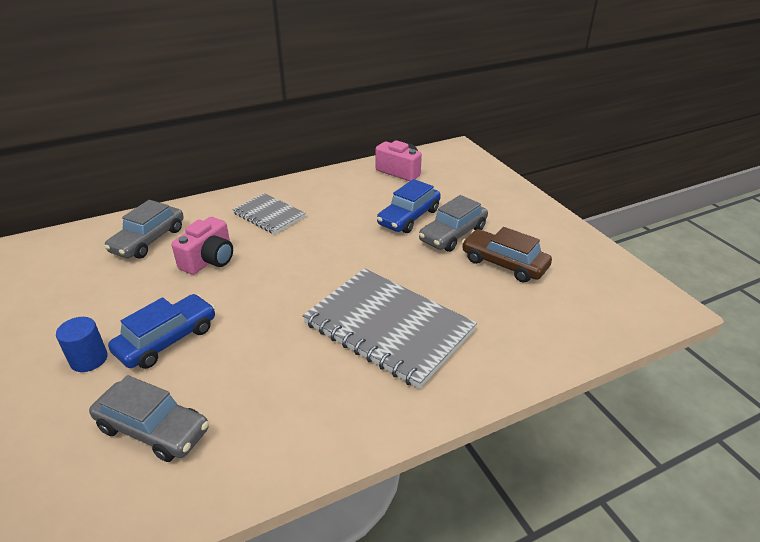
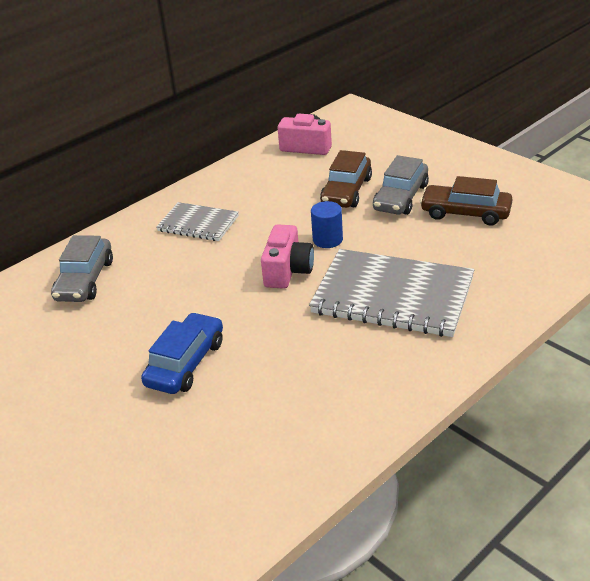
camera: 15 degrees left, 0 degrees up
blue cylinder [56,317,108,372] -> blue cylinder moved to [311,201,343,248]
grey car [89,375,209,462] -> none
pink camera [171,217,233,275] -> pink camera moved to [261,224,314,289]
blue car [377,179,441,233] -> brown car [320,150,372,208]

